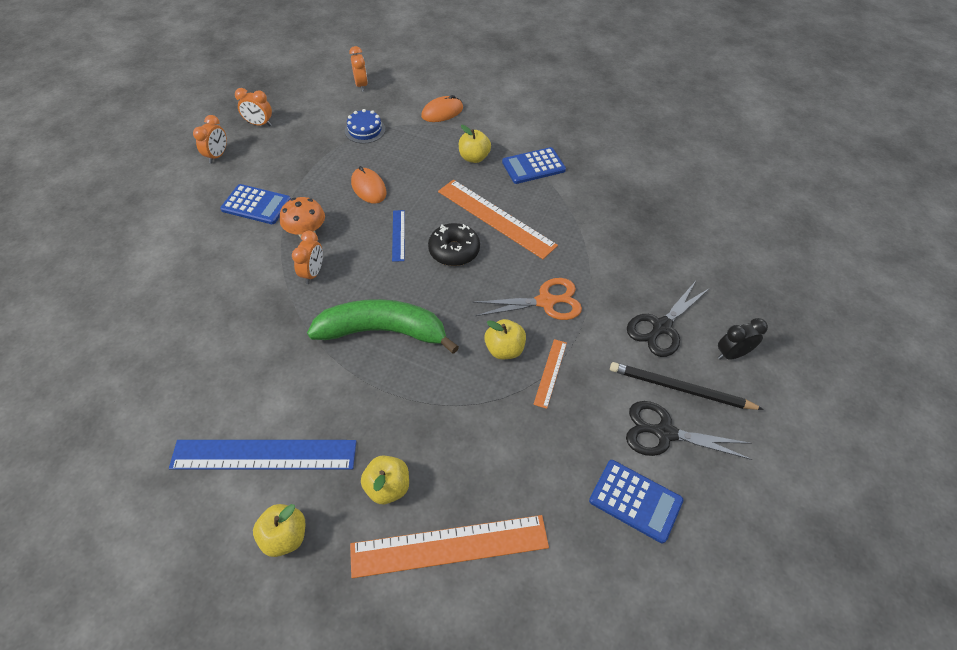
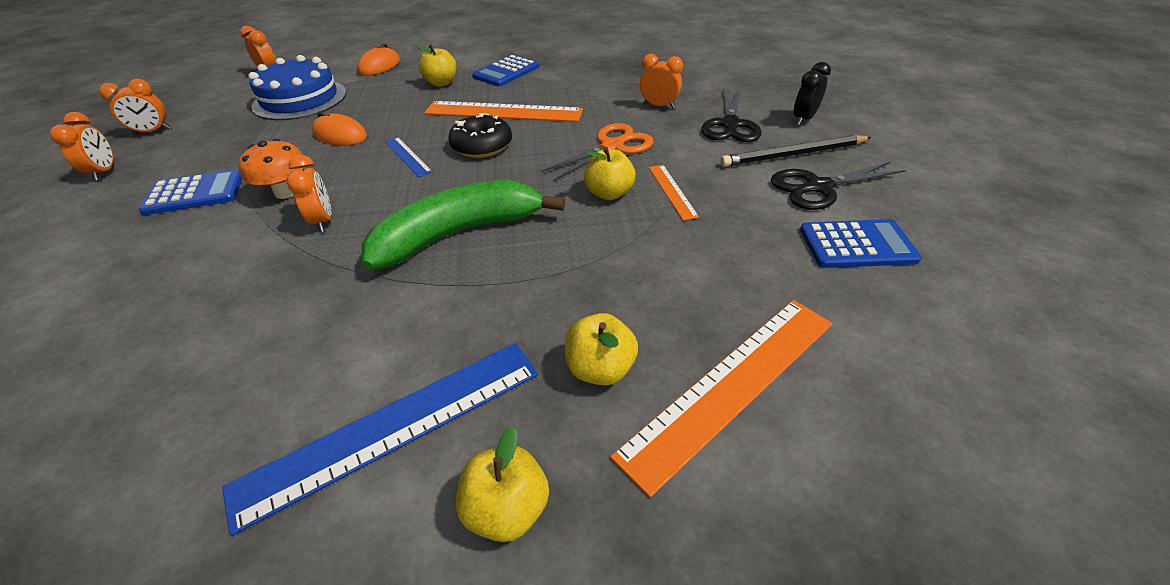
camera: 30 degrees left, 10 degrees down
blue cake [345,109,385,144] -> blue cake [248,55,346,120], size x1.83
none -> orange clock [640,54,683,108]

